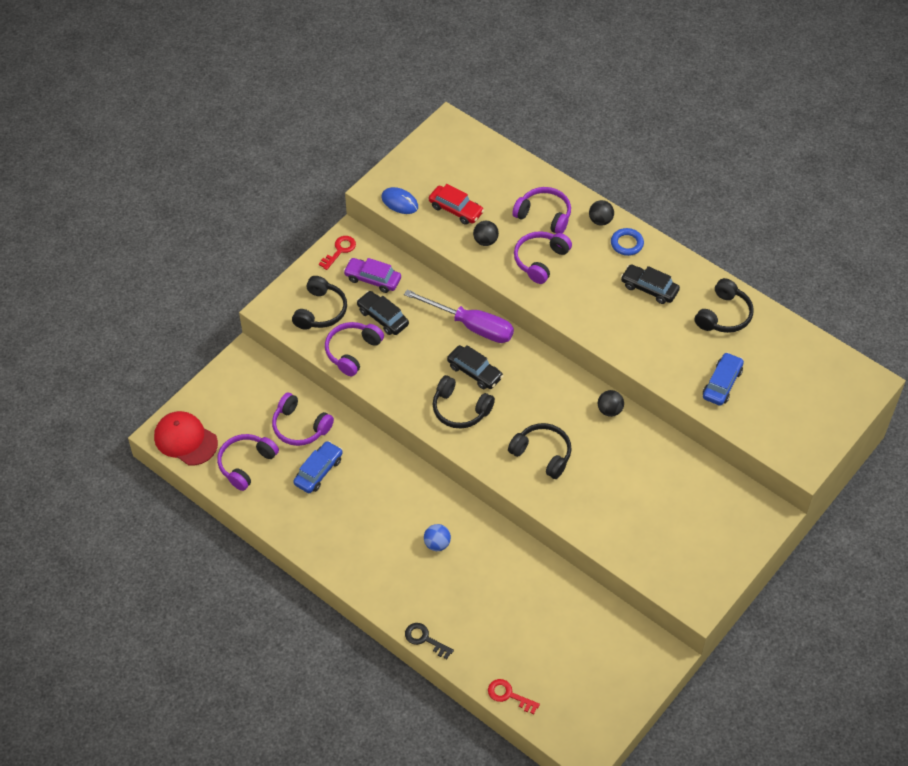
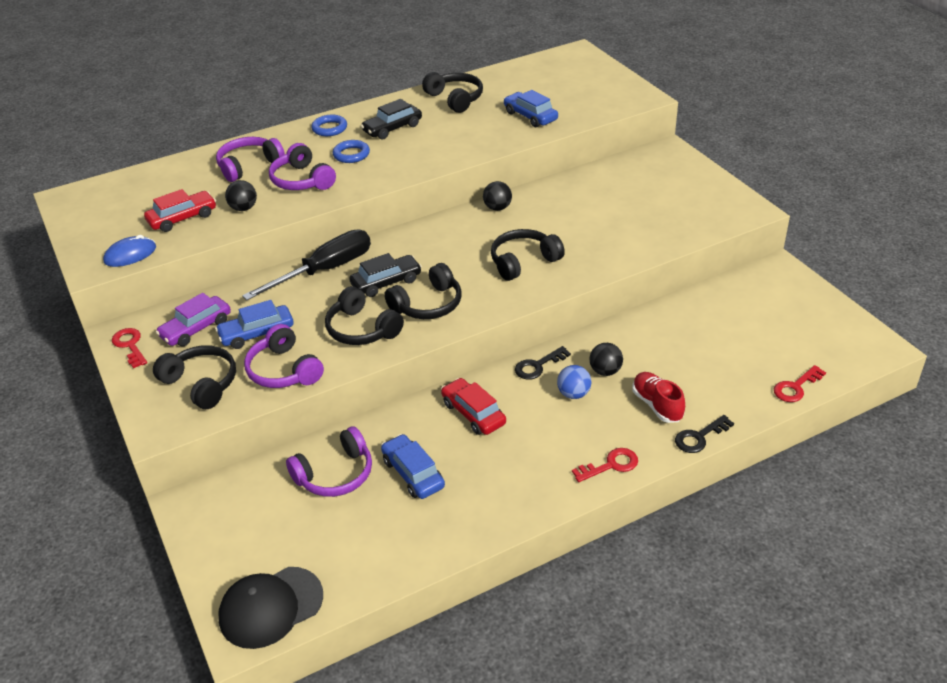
camera: 65 degrees left, 15 degrees down
red cap [154,411,218,465] -> black cap [218,567,323,649]
purple headphones [217,434,279,491] -> none
black car [357,291,409,335] -> blue car [215,300,294,349]
purple screwdriver [404,289,514,343] -> black screwdriver [242,229,371,300]
black ball [589,200,614,226] -> black ball moved to [589,343,623,376]
none -> black headphones [325,286,404,345]
none -> blue ring [333,140,370,163]
none -> red car [441,378,506,435]
none -> black key [515,346,571,380]
none -> red key [572,448,638,482]
none -> red shoe [632,372,685,423]

